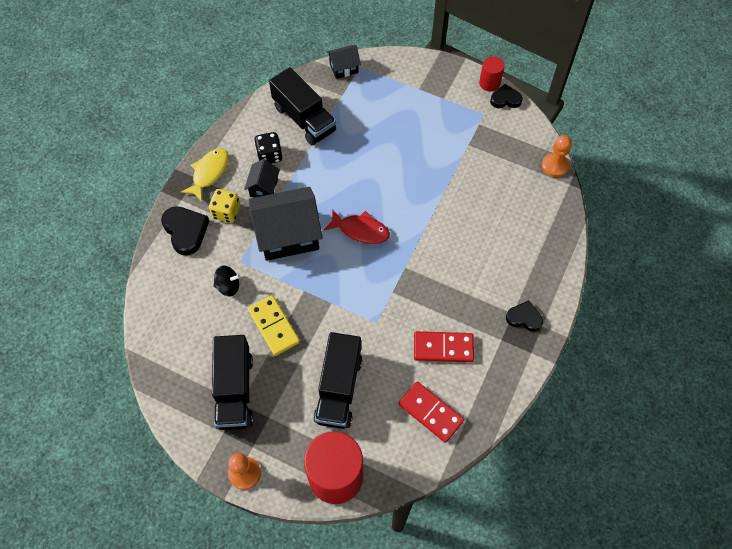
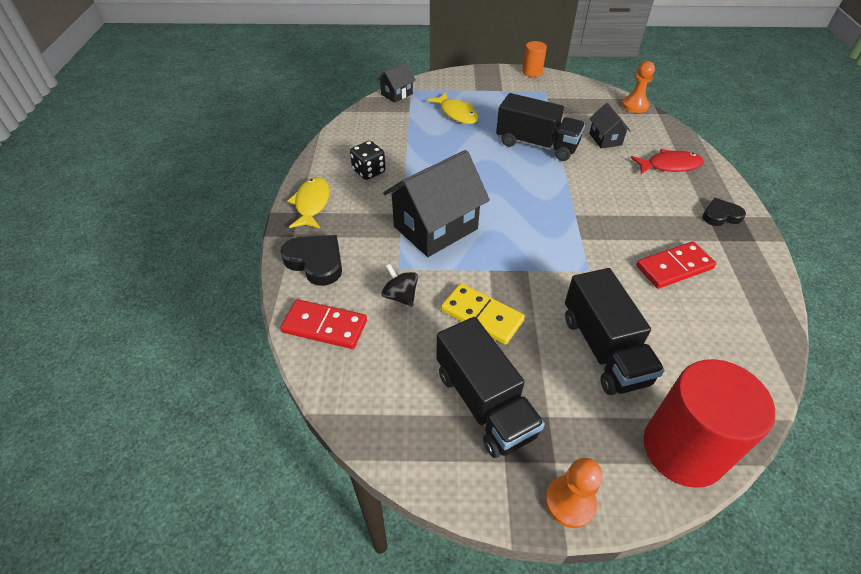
camera: 25 degrees left, 15 degrees down
yellow dice [209,189,240,223] -> none
black spinning top [213,266,241,296] -> black spinning top turned 105 degrees counterclockwise [381,264,418,307]
black house [244,159,280,198] -> black house moved to [589,103,631,149]
black truck [269,67,336,146] -> black truck moved to [496,93,585,161]
red fish [324,209,390,244] -> red fish moved to [631,149,704,174]
red domino [398,382,464,443] -> red domino moved to [280,299,367,349]
red cylinder [479,56,504,92] -> orange cylinder [522,41,547,77]
black heart [490,84,523,108] -> none
none -> yellow fish [427,92,479,124]

